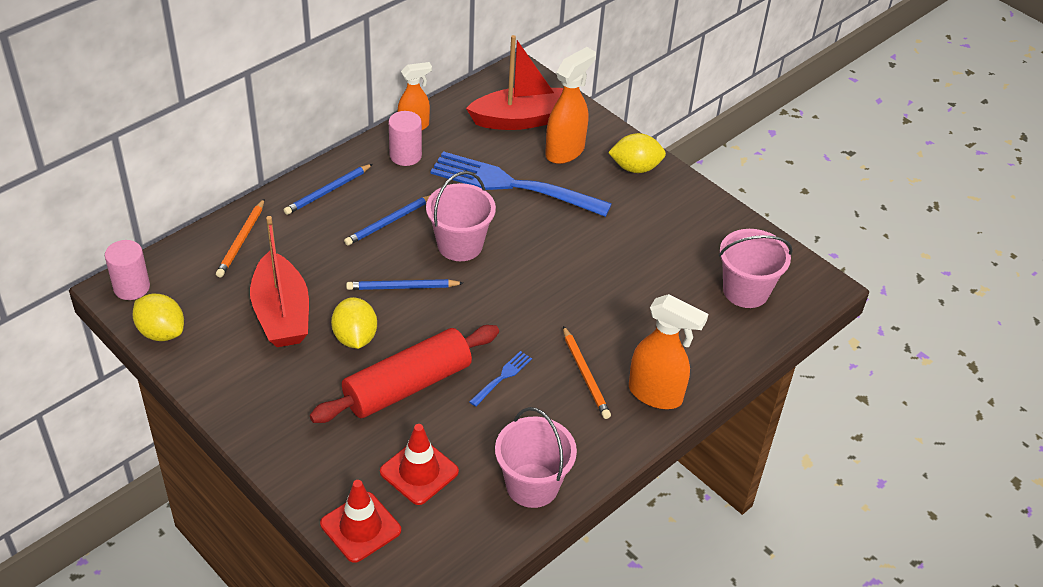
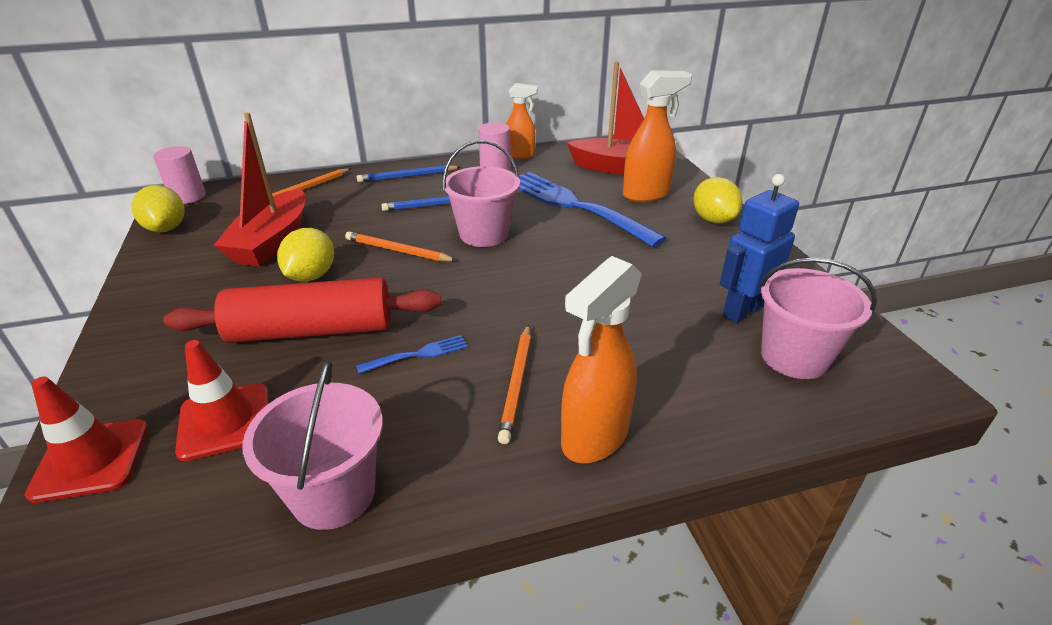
camera: 30 degrees right, 10 degrees down
blue pencil [346,279,463,290] -> orange pencil [345,231,457,261]
yellow lemon [608,133,666,173] -> yellow lemon turned 45 degrees clockwise [693,177,742,224]
orange spray bottle [629,294,708,409] -> orange spray bottle turned 75 degrees clockwise [561,256,642,463]
none -> blue robot [720,174,799,323]

